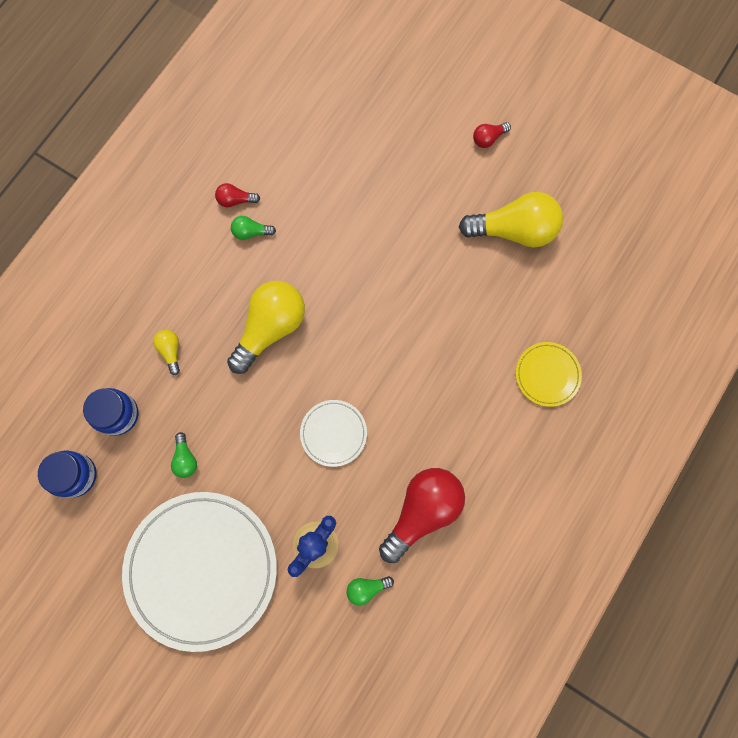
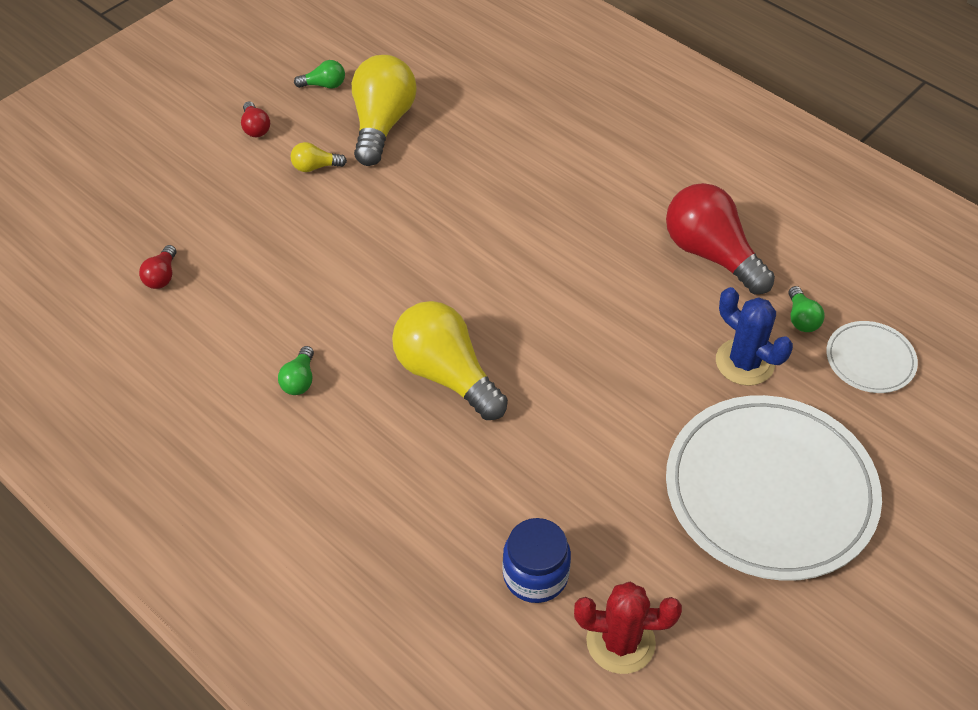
camera: 80 degrees left, 25 degrees down
blue jar [38,451,97,498] -> red cactus [574,582,682,674]
yellow light bulb [153,330,180,375] -> yellow light bulb moved to [291,142,347,172]
green light bulb [171,432,197,478] -> green light bulb moved to [294,60,345,89]
red light bulb [215,183,260,208] -> red light bulb moved to [139,245,176,289]
white plate [300,400,367,467] -> white plate moved to [826,321,918,393]
yellow plate [516,342,582,407] -> none

